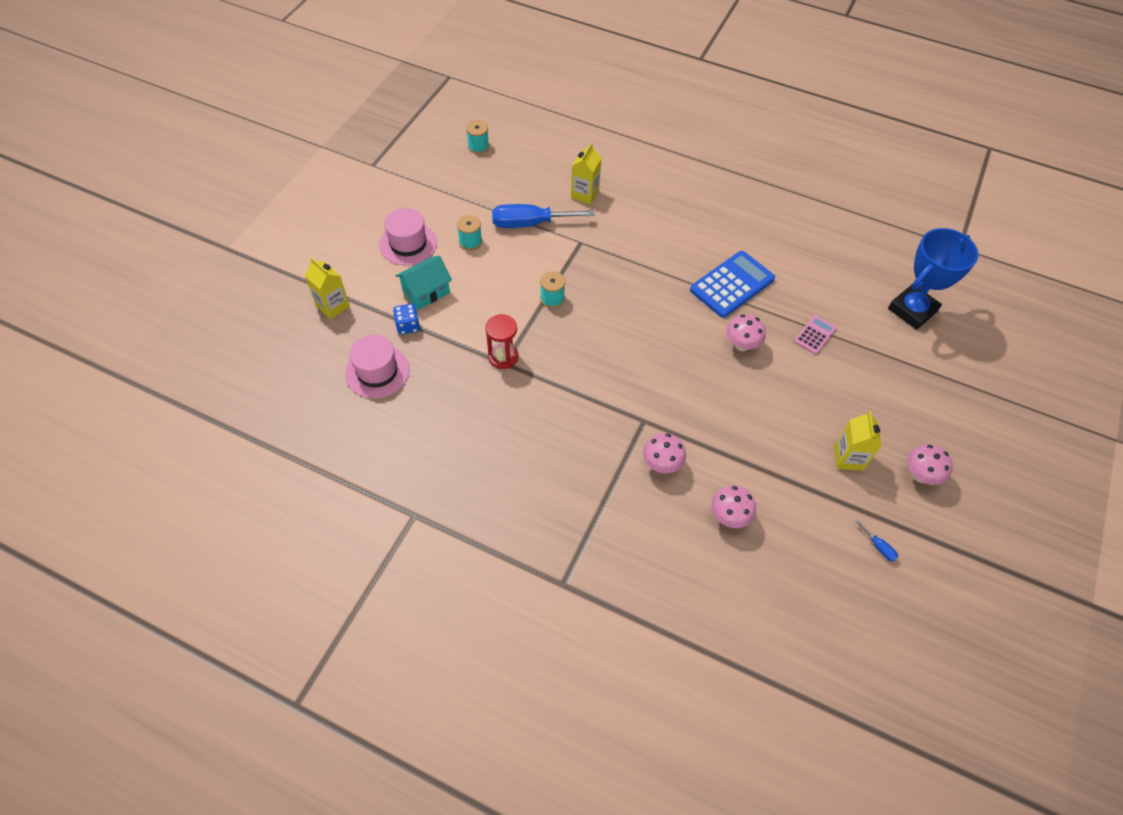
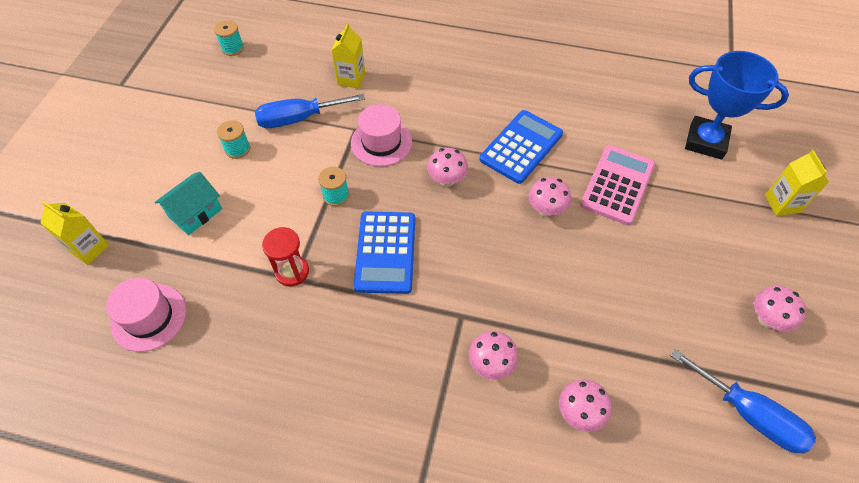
camera: 10 degrees left, 0 degrees up
pink hat [379,208,437,266] -> pink hat moved to [351,104,412,166]
blue dice [393,304,420,335] -> none
pink calculator [794,315,836,354] -> pink calculator [580,145,655,225], size x1.91
yellow carton [834,411,882,471] -> yellow carton moved to [765,150,829,216]
blue screwdriver [855,520,898,562] -> blue screwdriver [671,349,816,454], size x2.48
blue trophy [888,228,979,330] -> blue trophy turned 75 degrees clockwise [685,51,789,160]
none -> blue calculator [354,211,415,294]
none -> pink mushroom [427,148,468,187]

